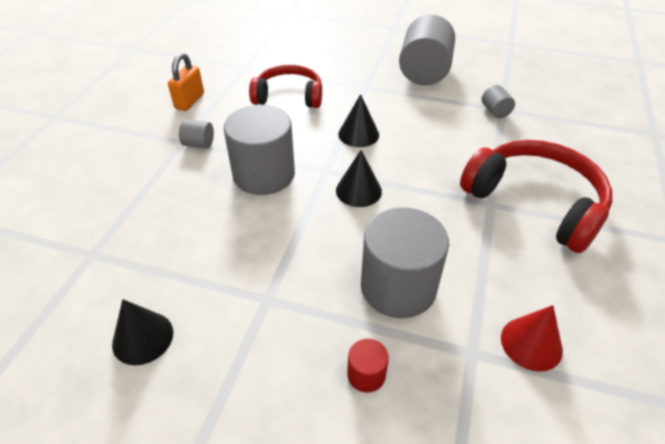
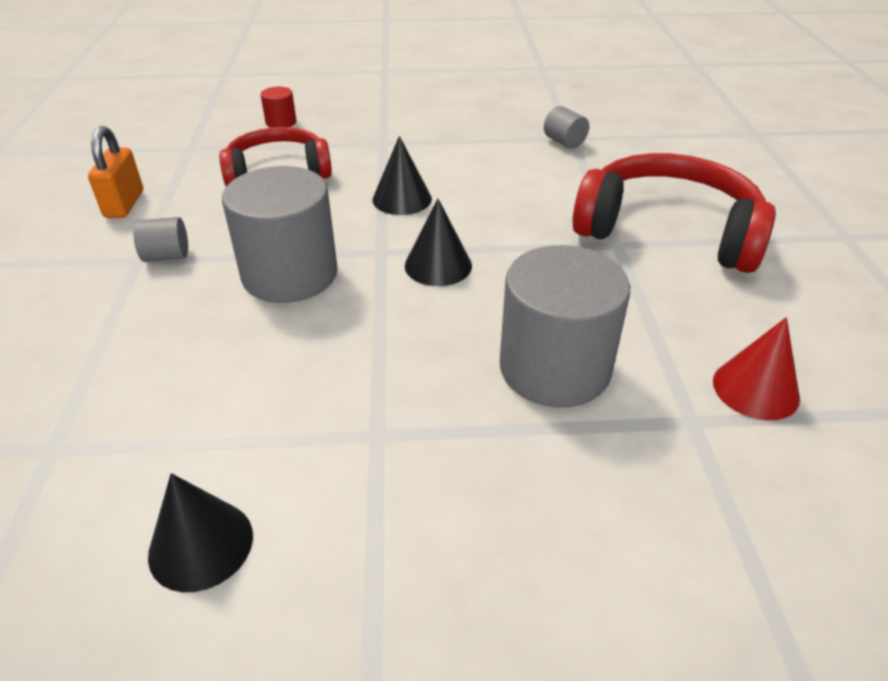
camera: 20 degrees left, 5 degrees down
red cylinder [347,338,389,393] -> red cylinder moved to [261,87,296,128]
grey cylinder [399,15,455,85] -> none

